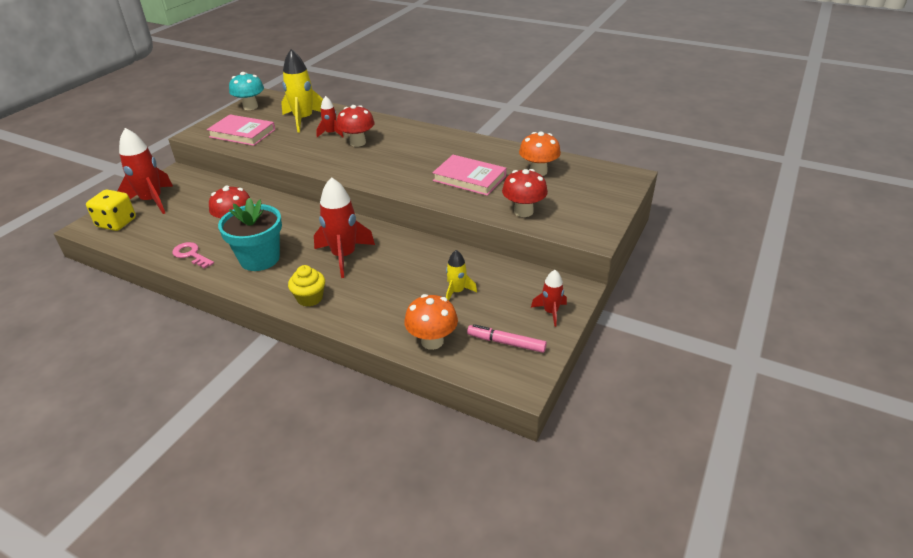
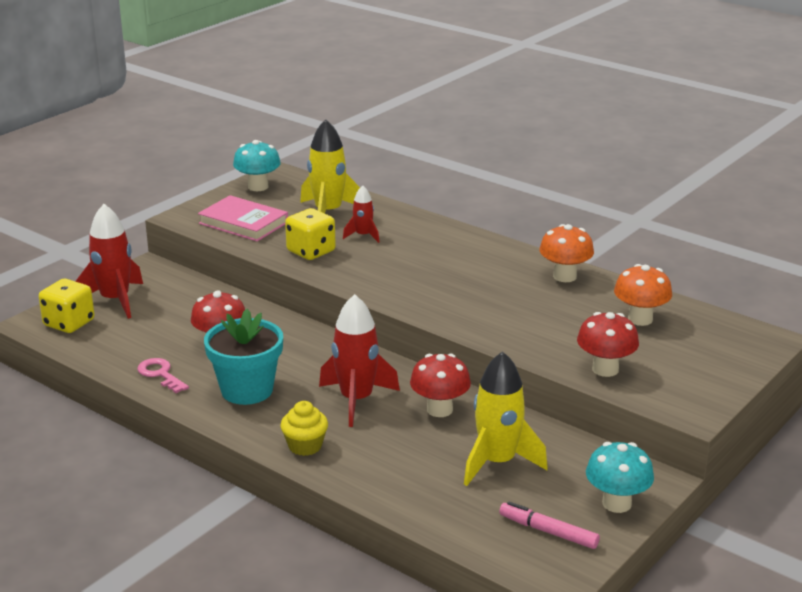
camera: 10 degrees right, 10 degrees down
red mushroom [336,105,375,147] -> red mushroom moved to [410,354,471,417]
orange mushroom [404,294,458,350] -> orange mushroom moved to [539,224,594,282]
pink book [432,155,506,196] -> none
yellow rocket [446,250,477,301] -> yellow rocket [464,351,548,486], size x1.86
red rocket [531,270,567,327] -> turquoise mushroom [586,442,654,513]
none -> yellow dice [285,208,336,260]

